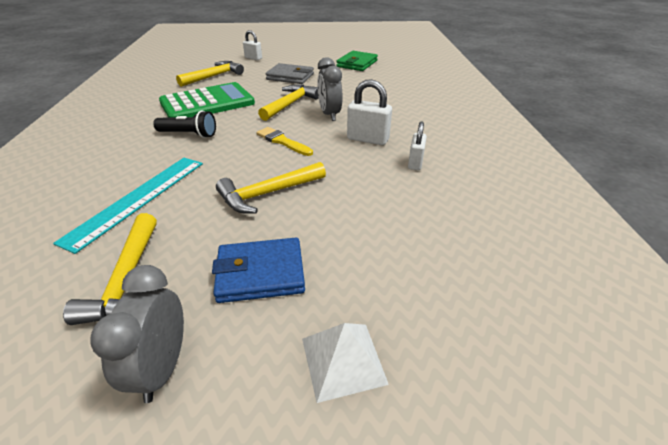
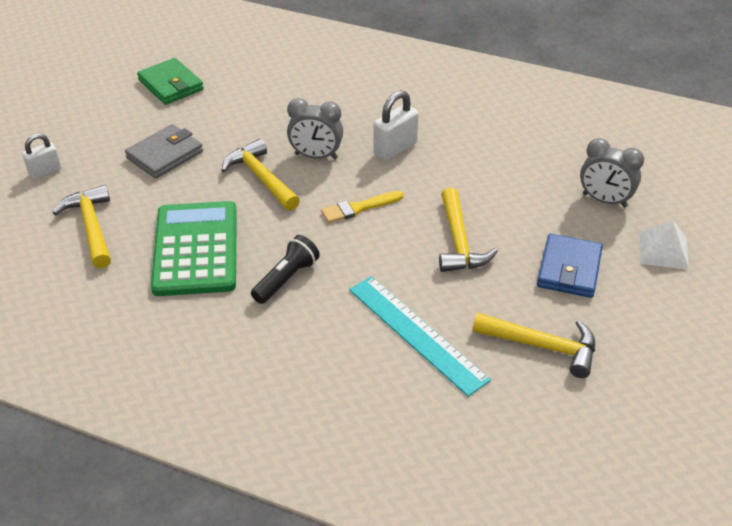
camera: 65 degrees left, 5 degrees up
grey clock [90,265,184,403] -> grey clock moved to [580,138,644,208]
white padlock [408,122,427,170] -> none

